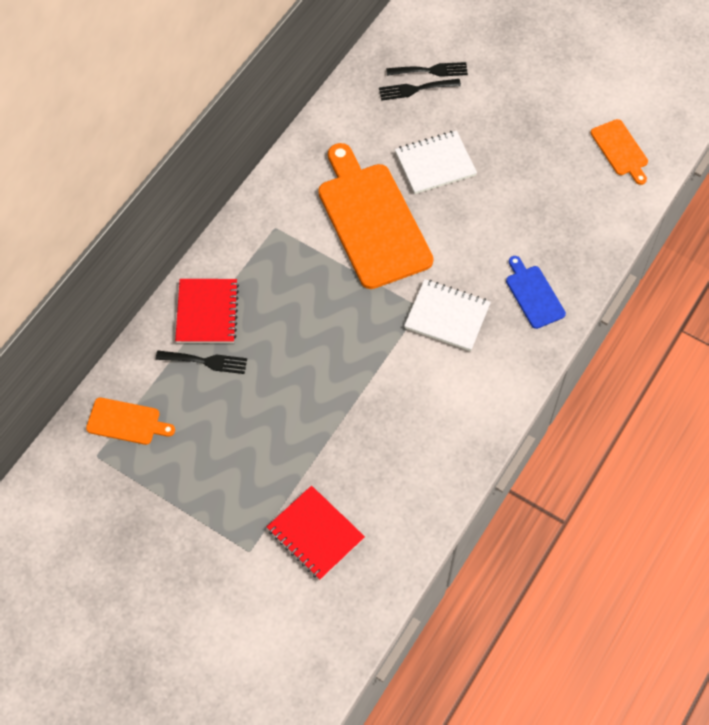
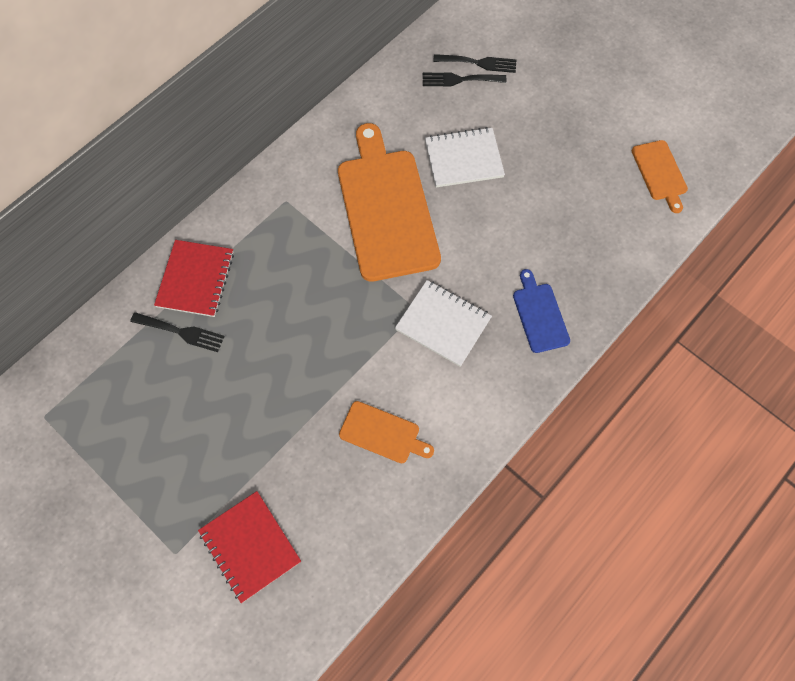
camera: 10 degrees right, 5 degrees up
orange cutting board [86,397,175,445] -> orange cutting board moved to [339,401,434,463]

